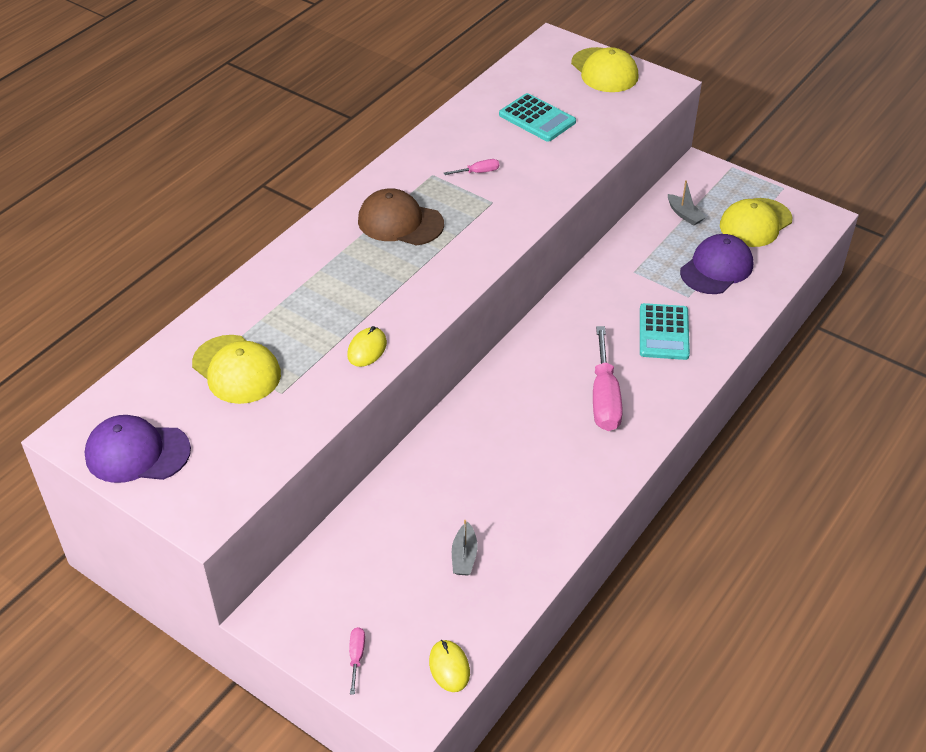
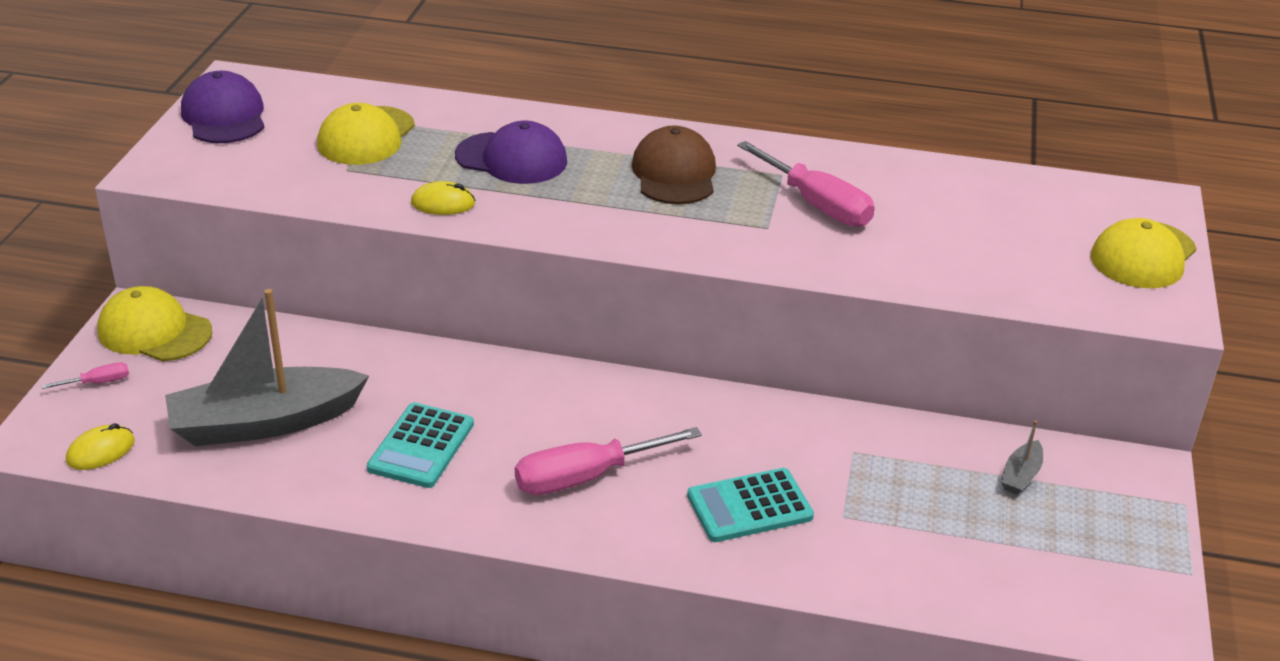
camera: 65 degrees right, 10 degrees down
pink screwdriver [444,159,499,175] -> pink screwdriver [737,141,875,227], size x2.22
grey boat [452,520,478,576] -> grey boat [165,289,369,446], size x2.49
turquoise calculator [499,93,576,142] -> turquoise calculator moved to [367,403,474,488]
purple cap [680,234,753,294] -> purple cap moved to [455,121,567,184]
yellow cap [720,198,792,247] -> yellow cap moved to [97,286,212,361]

